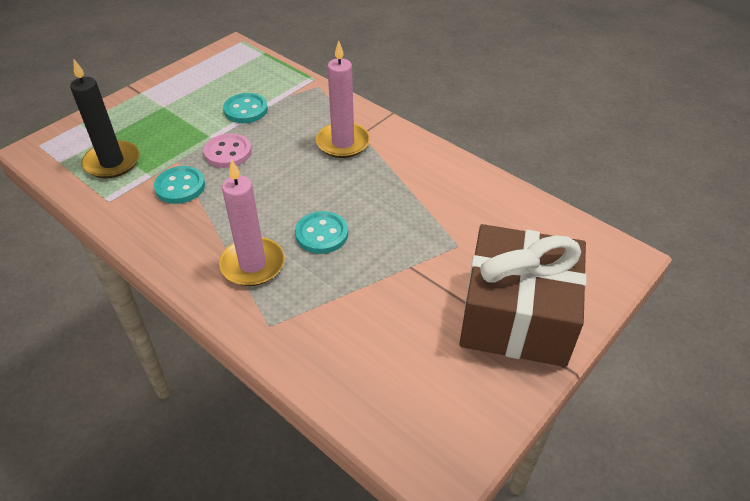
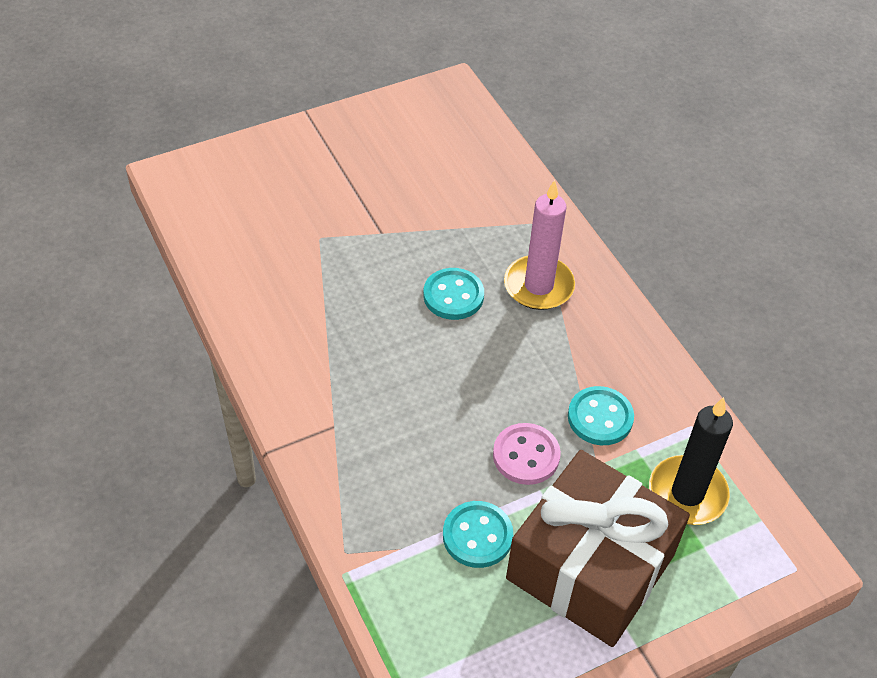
camera: 160 degrees left, 5 degrees up
pink candle [316,40,370,158] -> none
brown gift [459,224,587,367] -> brown gift moved to [506,450,690,647]

